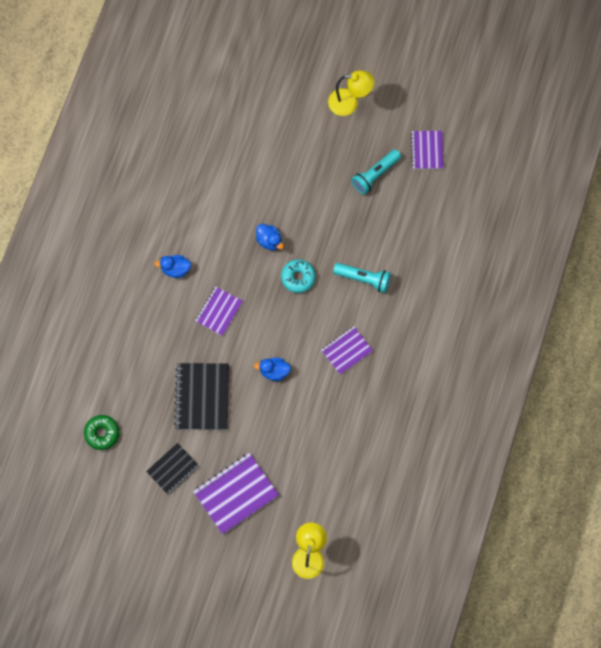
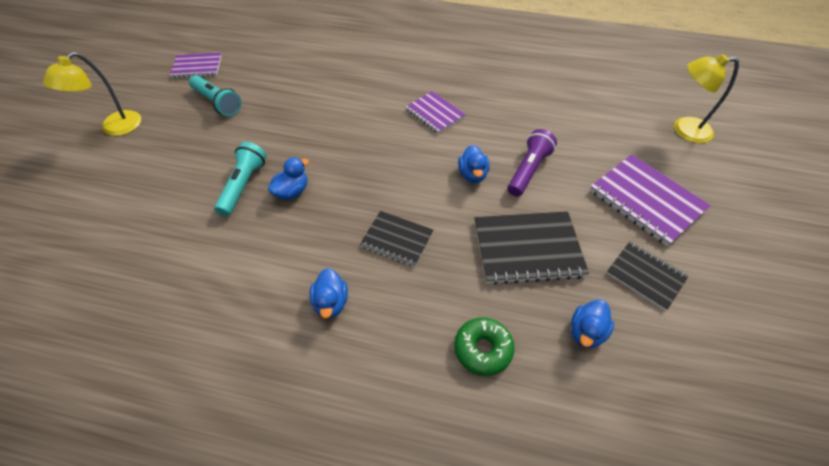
camera: 95 degrees left, 20 degrees down
green donut [84,415,119,450] -> green donut moved to [454,318,514,376]
purple notebook [195,287,243,336] -> black notebook [360,211,434,267]
turquoise donut [281,259,316,293] -> none
yellow lamp [328,70,374,116] -> yellow lamp turned 150 degrees counterclockwise [43,52,141,136]
turquoise flashlight [333,263,391,293] -> turquoise flashlight moved to [214,142,267,216]
none -> purple flashlight [508,129,557,197]
none -> blue duck [571,299,614,348]

